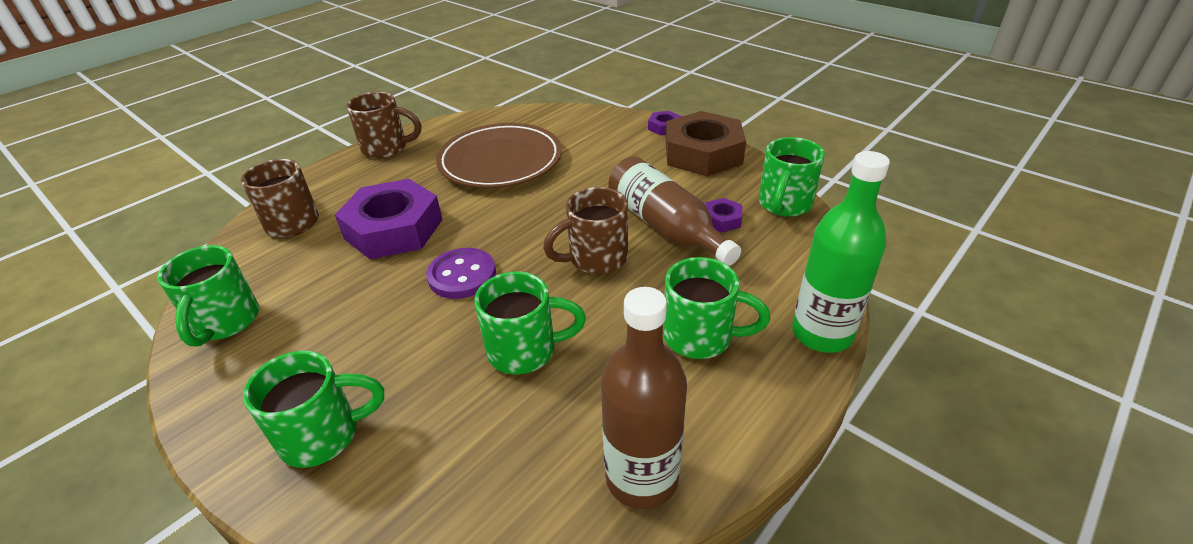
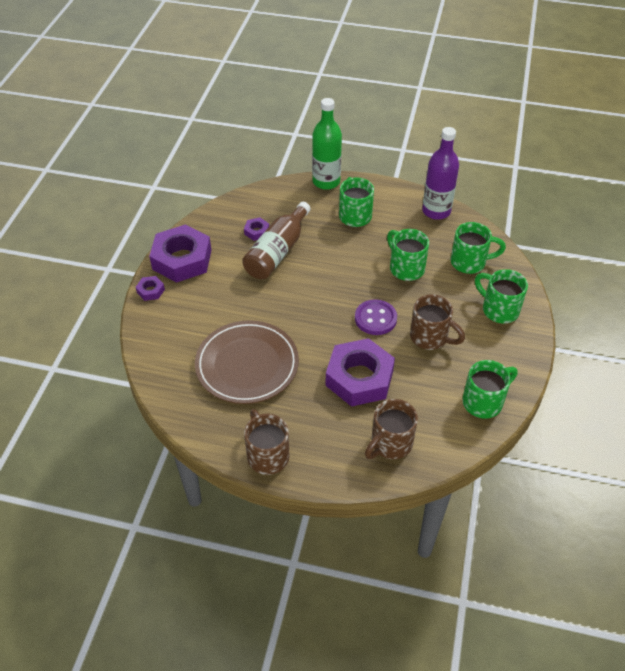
camera: 120 degrees left, 10 degrees up
brown mug [543,187,628,274] -> brown mug moved to [410,294,465,350]
brown bottle [601,287,687,509] -> purple bottle [422,127,459,220]
brown nut [666,111,746,176] -> purple nut [149,224,212,283]
green mug [759,137,825,217] -> green mug moved to [451,222,506,274]

